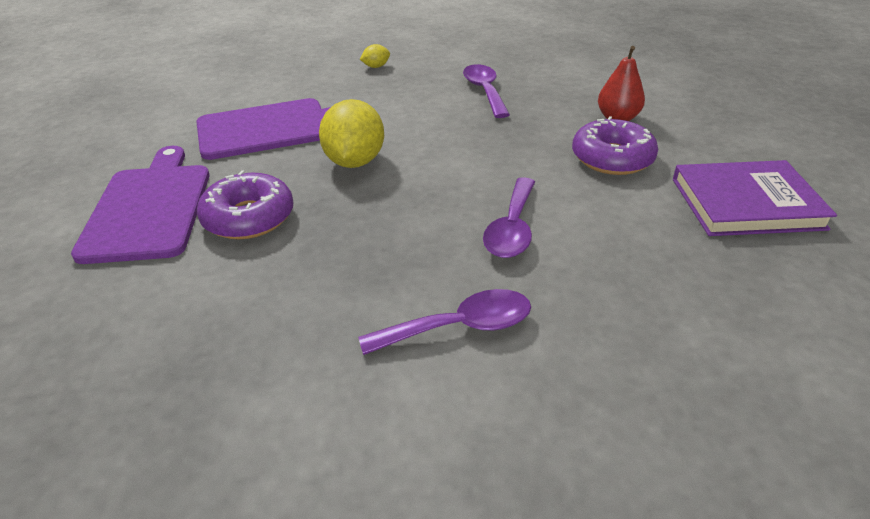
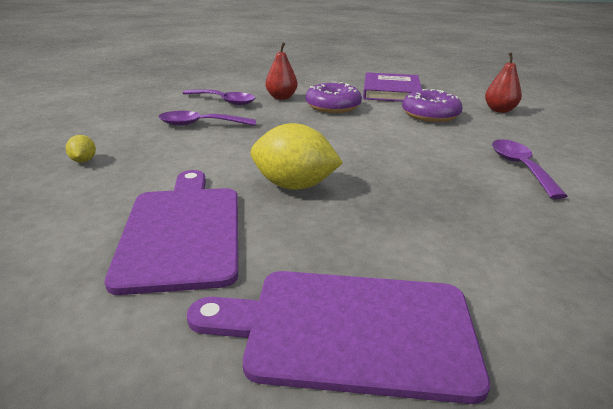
camera: 80 degrees left, 10 degrees down
purple donut [197,170,294,239] -> purple donut moved to [402,89,463,122]
purple spoon [483,177,535,258] -> purple spoon moved to [182,89,255,105]
none -> red pear [485,53,522,113]

